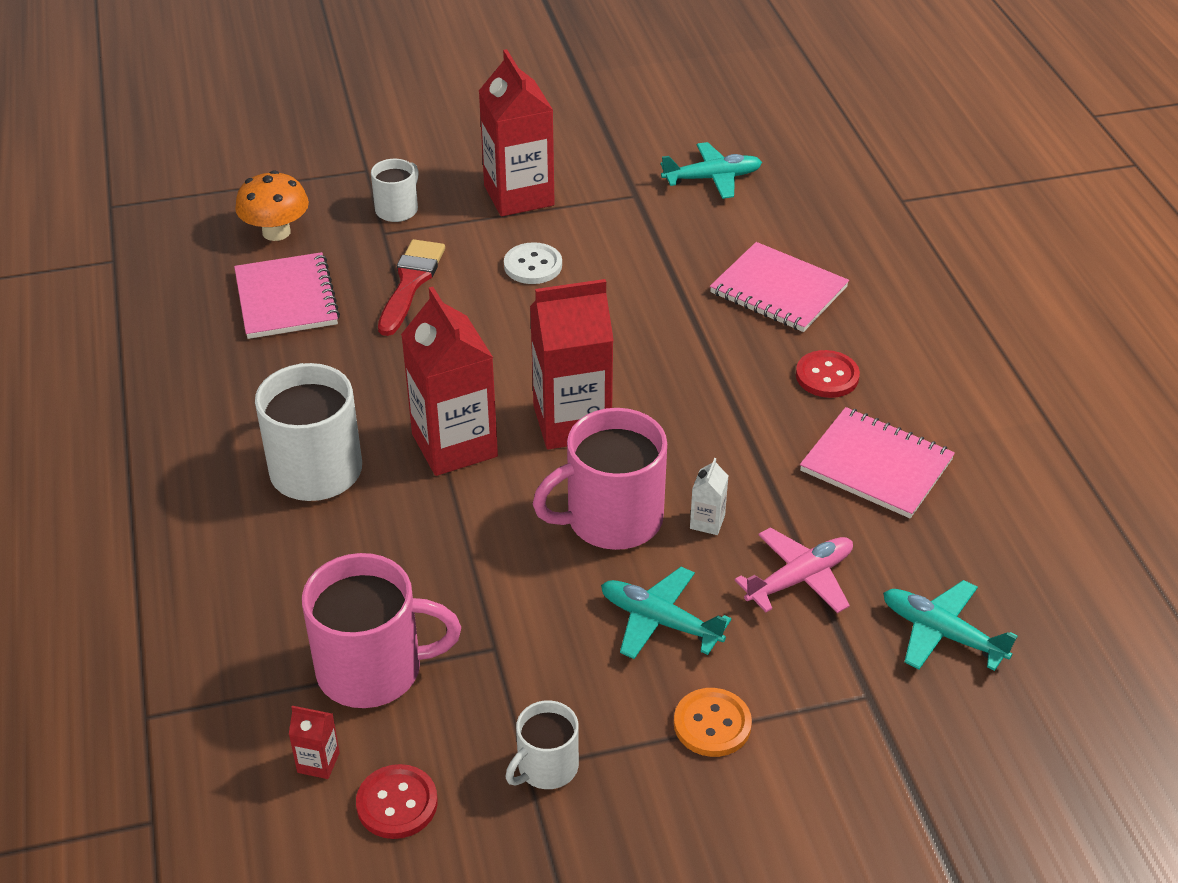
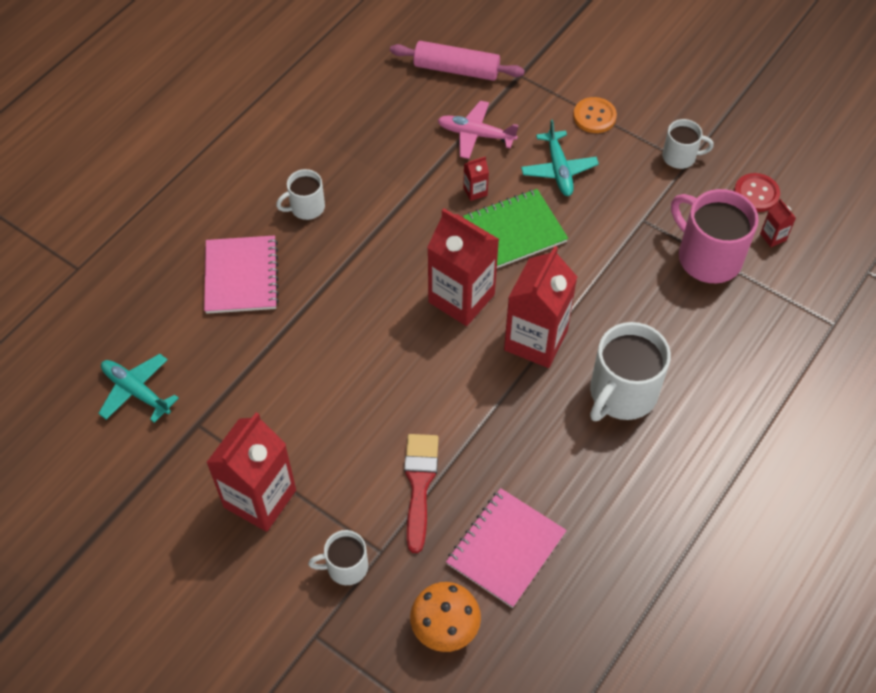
camera: 130 degrees left, 15 degrees up
red brush [378,239,445,336] -> red brush turned 120 degrees clockwise [404,434,439,553]
white button [504,242,562,284] -> none
pink mug [533,408,667,550] -> green notebook [463,189,568,268]
white carton [690,458,728,535] -> red carton [463,156,489,201]
red button [796,350,860,398] -> white mug [276,169,325,220]
pink notebook [800,407,955,518] -> none
turquoise plane [883,580,1018,671] -> pink rolling pin [390,41,525,81]

